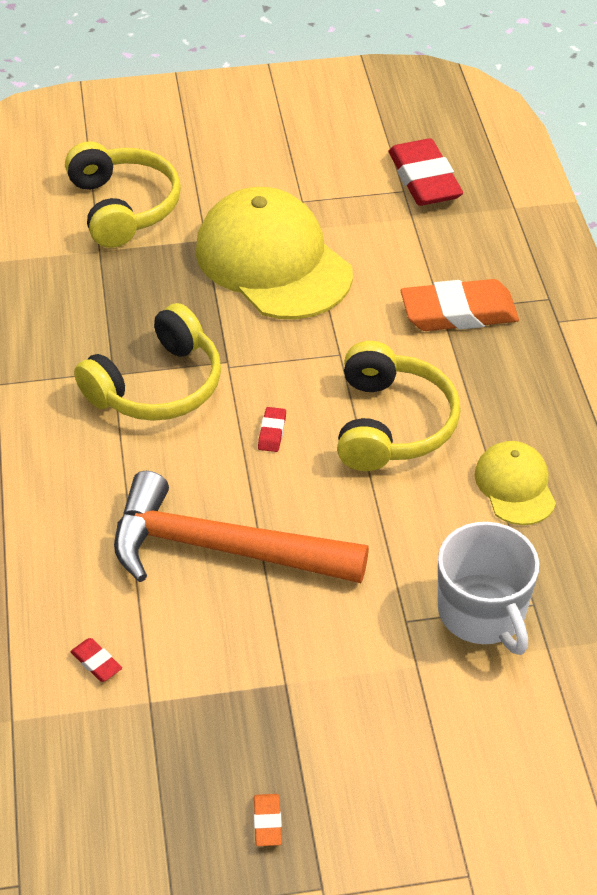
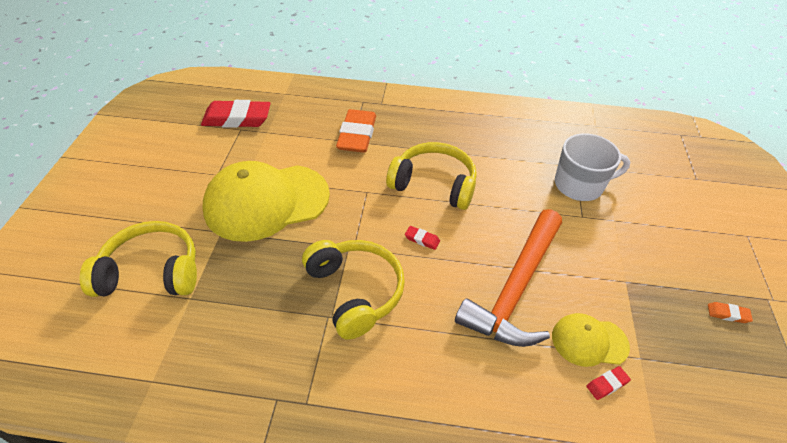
camera: 75 degrees left, 0 degrees up
yellow cap [474,441,556,525] -> yellow cap moved to [552,313,630,367]

